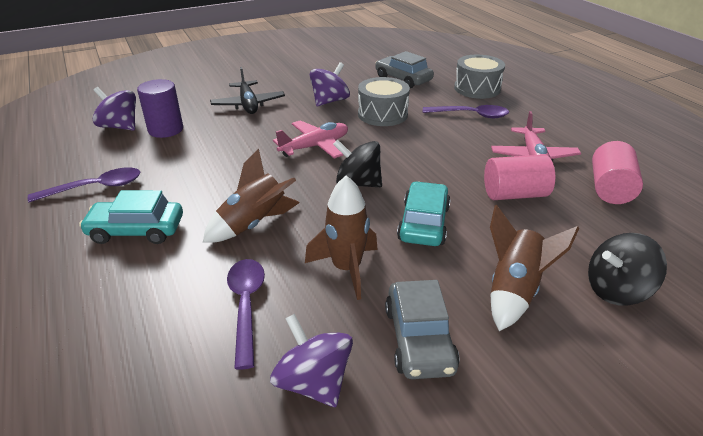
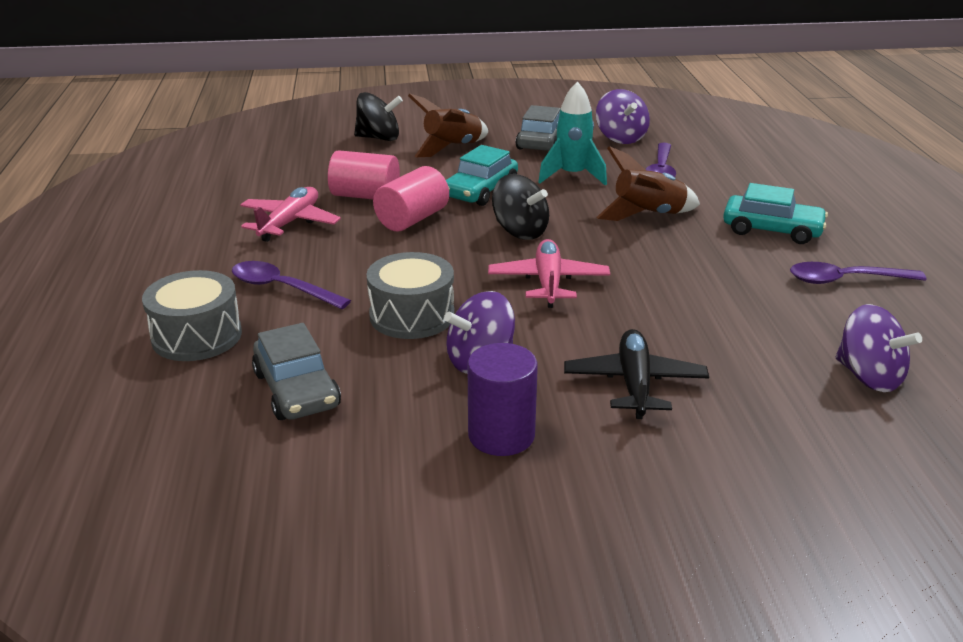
camera: 160 degrees left, 5 degrees down
purple cylinder [137,79,183,138] -> purple cylinder moved to [468,343,538,456]
pink plane [273,121,348,159] -> pink plane turned 105 degrees clockwise [488,239,610,308]
brown rocket [305,175,378,300] -> turquoise rocket [538,82,607,186]
pink cylinder [592,141,643,204] -> pink cylinder moved to [373,166,449,232]

